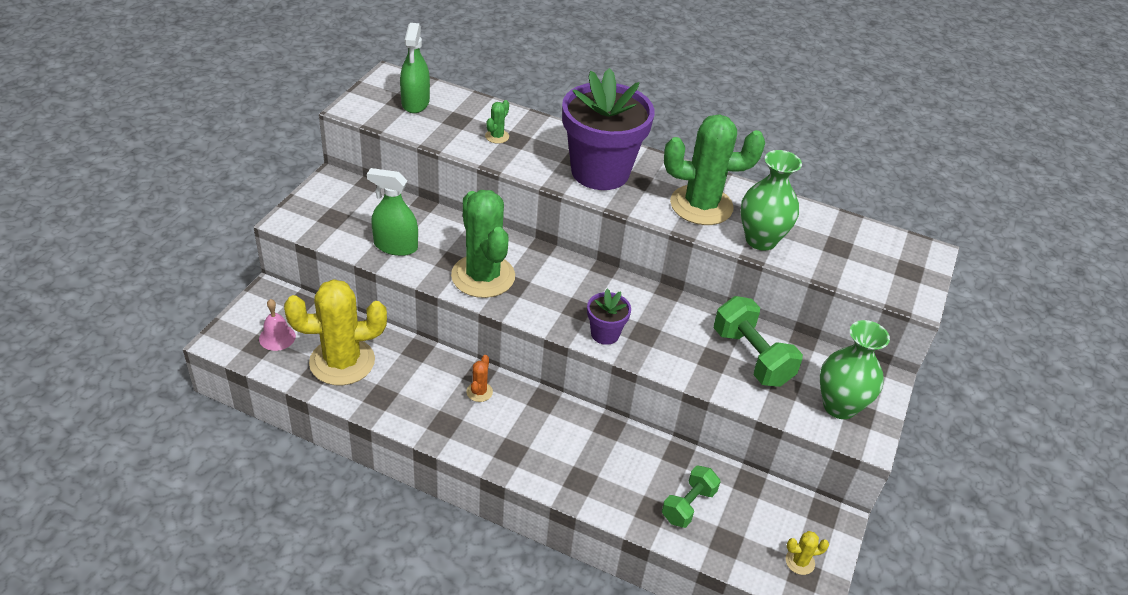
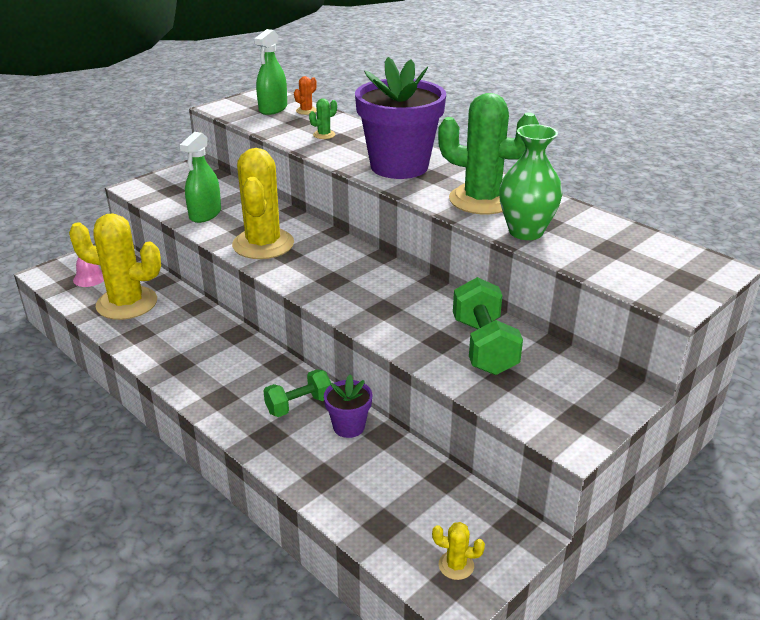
camera: 25 degrees right, 10 degrees down
green spray bottle [367,168,418,256] -> green spray bottle turned 105 degrees counterclockwise [179,132,221,223]
green cactus [451,190,515,298] -> yellow cactus [232,148,294,259]
orange cactus [466,355,493,402] -> orange cactus moved to [294,76,317,115]
purple flower pot [587,289,631,345] -> purple flower pot moved to [324,375,373,438]
green dumbbell [662,465,721,528] -> green dumbbell moved to [263,369,331,417]
green vase [820,320,890,419] -> none

